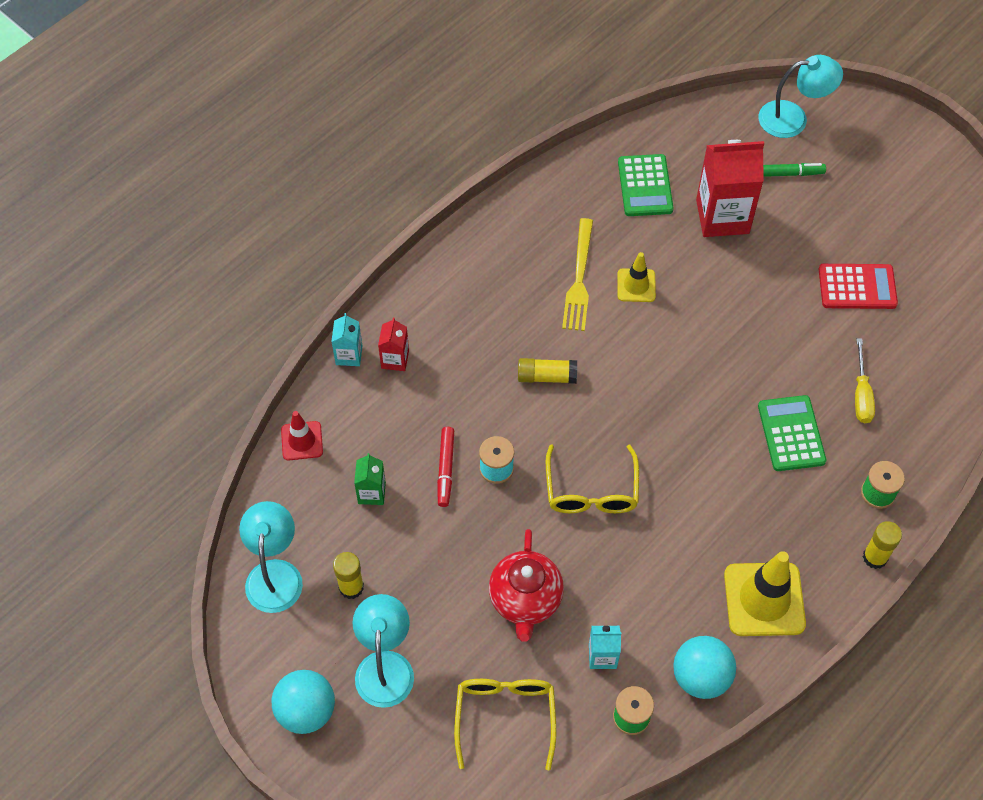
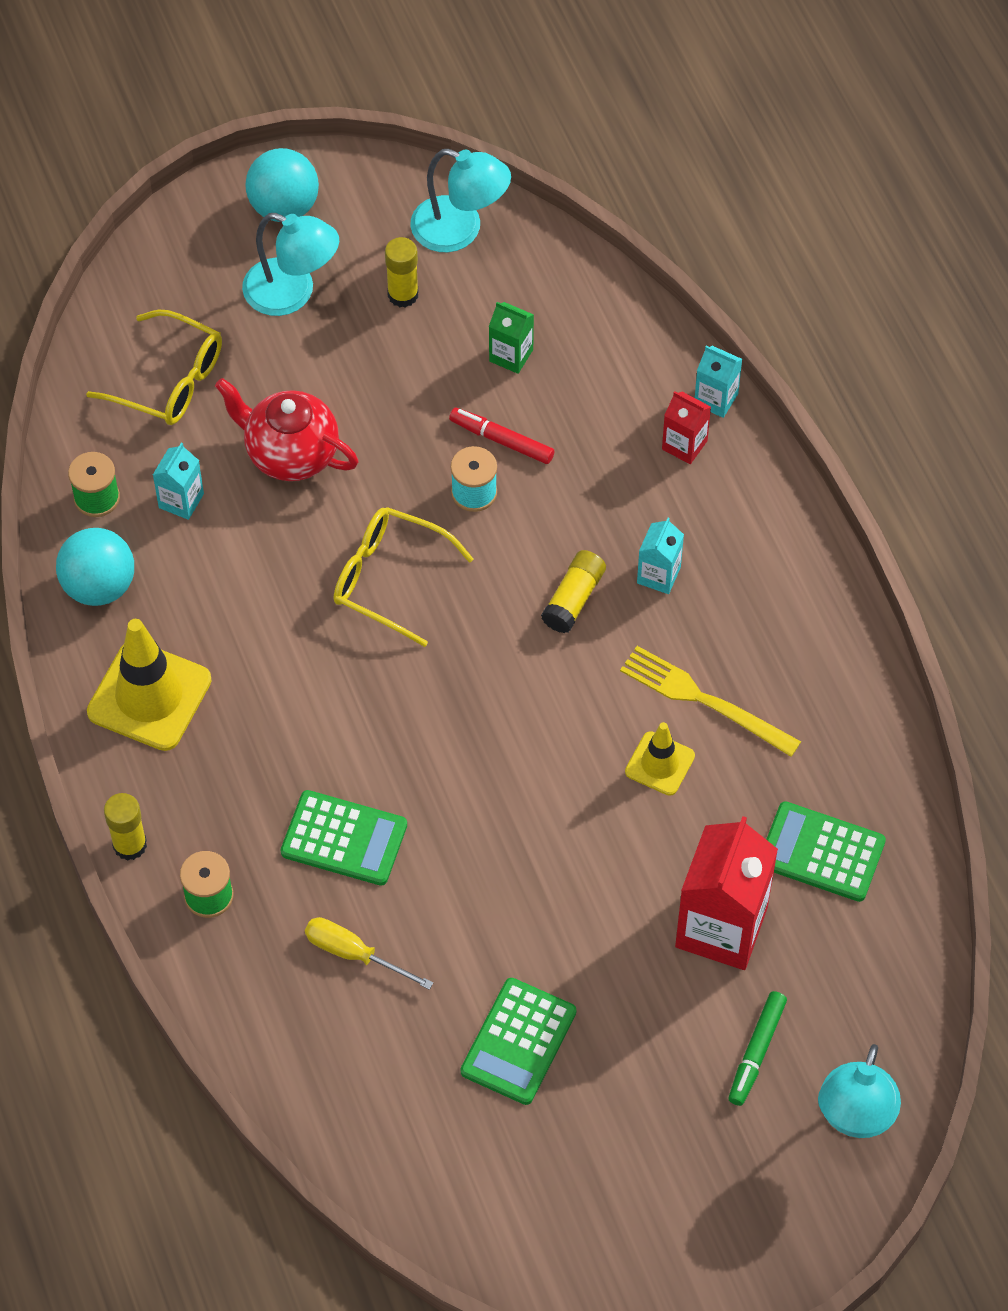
camera: 115 degrees right, 0 degrees up
red traffic cone [281,411,323,460] -> none
red calculator [819,264,898,309] -> green calculator [461,978,576,1105]
none -> turquoise carton [637,518,684,594]

